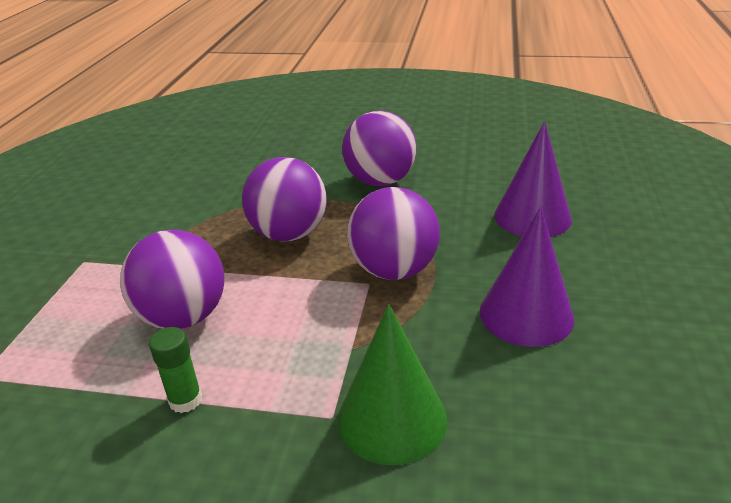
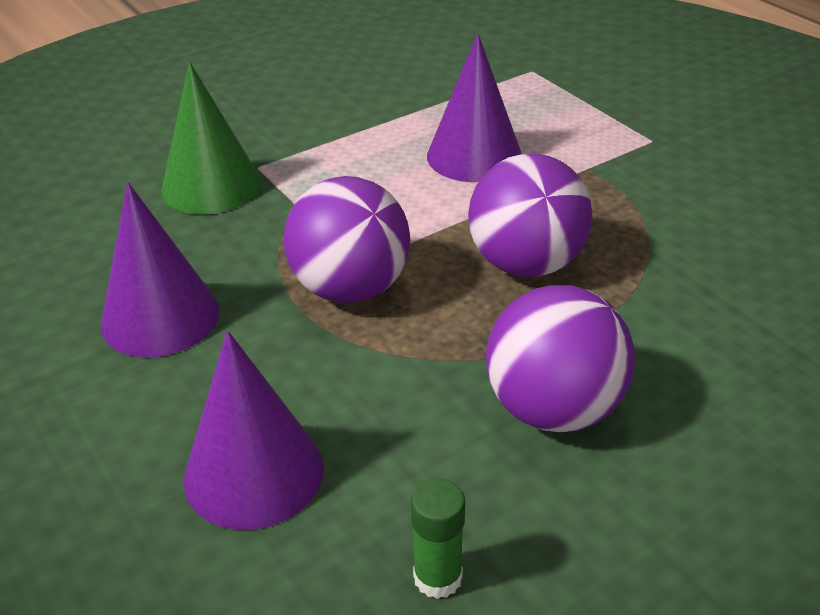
camera: 135 degrees right, 5 degrees up
purple ball [120,230,224,329] -> purple cone [427,33,522,182]
green glue stick [149,327,202,413] -> green glue stick moved to [411,478,465,599]

